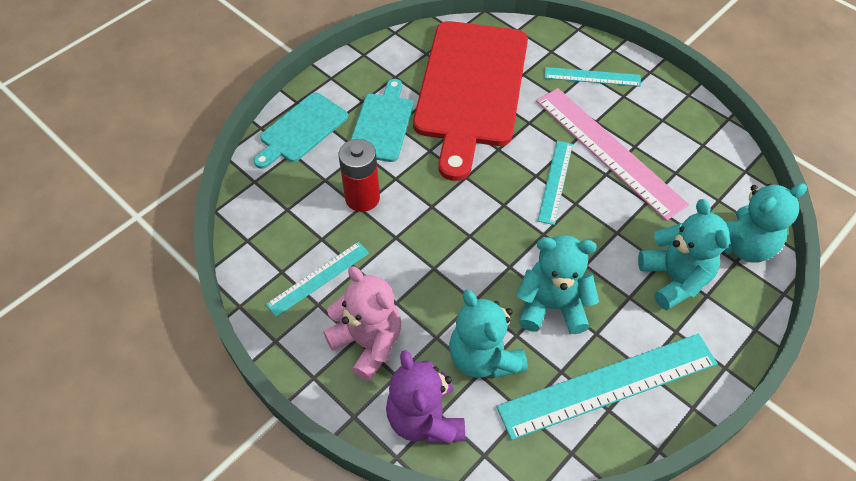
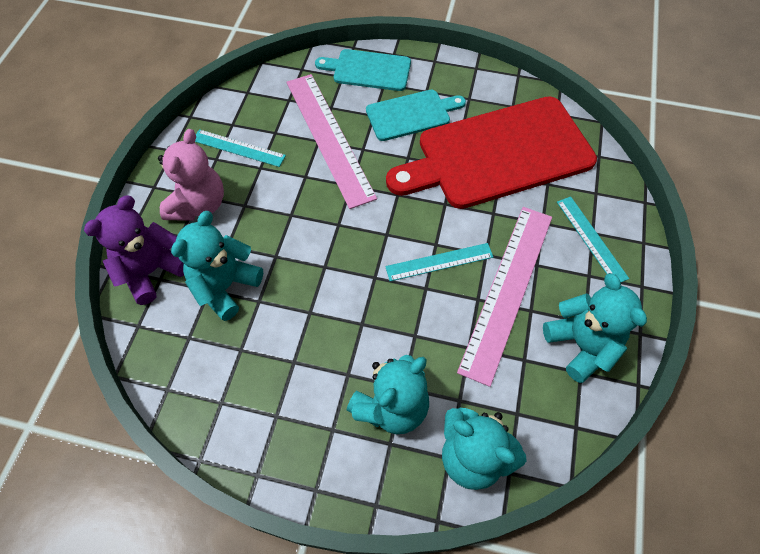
camera: 60 degrees right, 5 degrees up
red battery [338,139,380,212] -> pink ruler [287,74,377,209]
turquoise ruler [496,334,718,440] -> none
turquoise teddy bear [516,235,599,334] -> turquoise teddy bear moved to [543,273,647,383]

